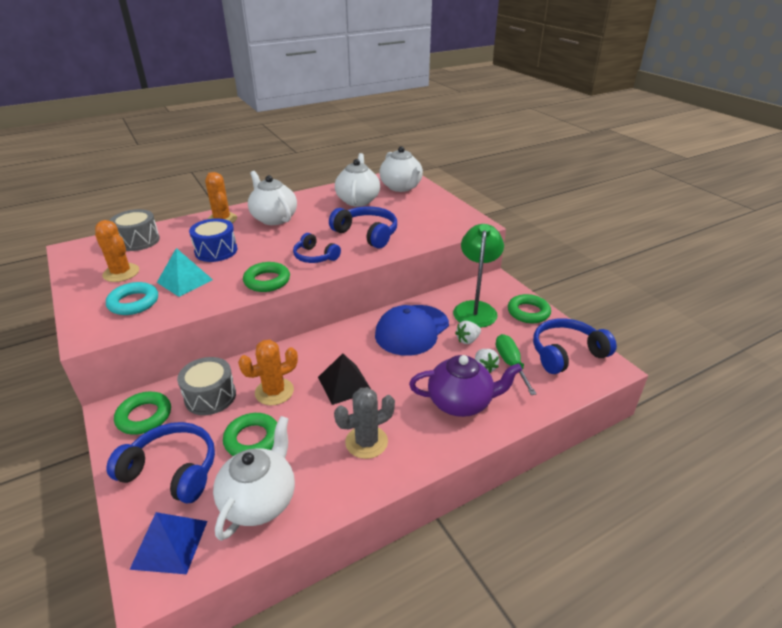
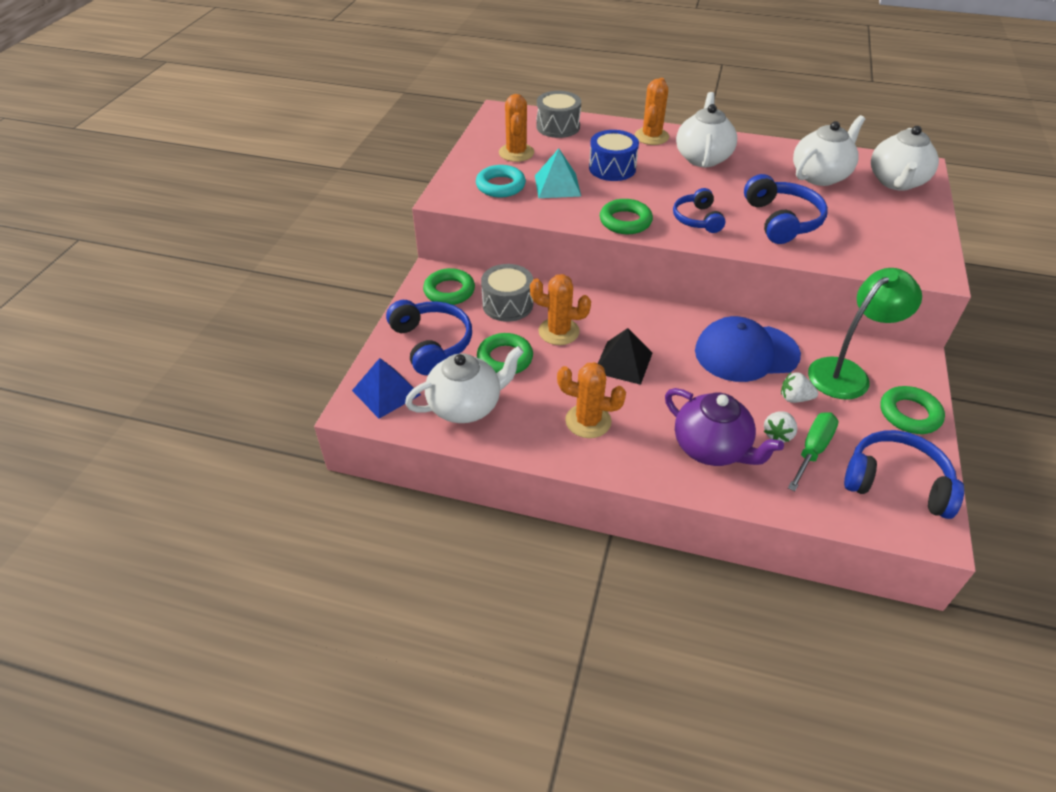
camera: 45 degrees right, 10 degrees up
grey cactus [334,387,395,459] -> orange cactus [557,362,626,438]

